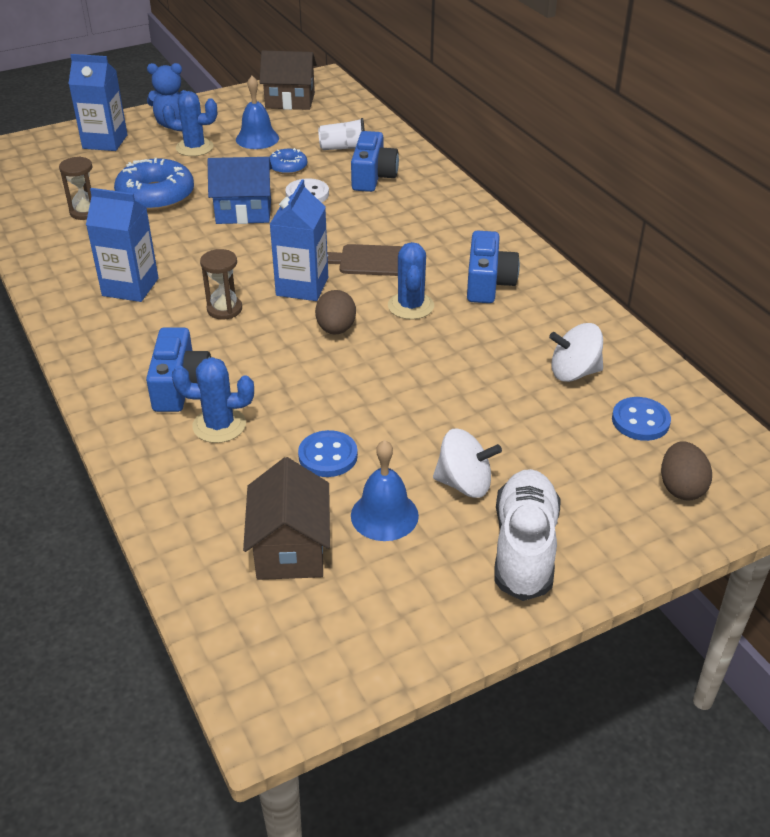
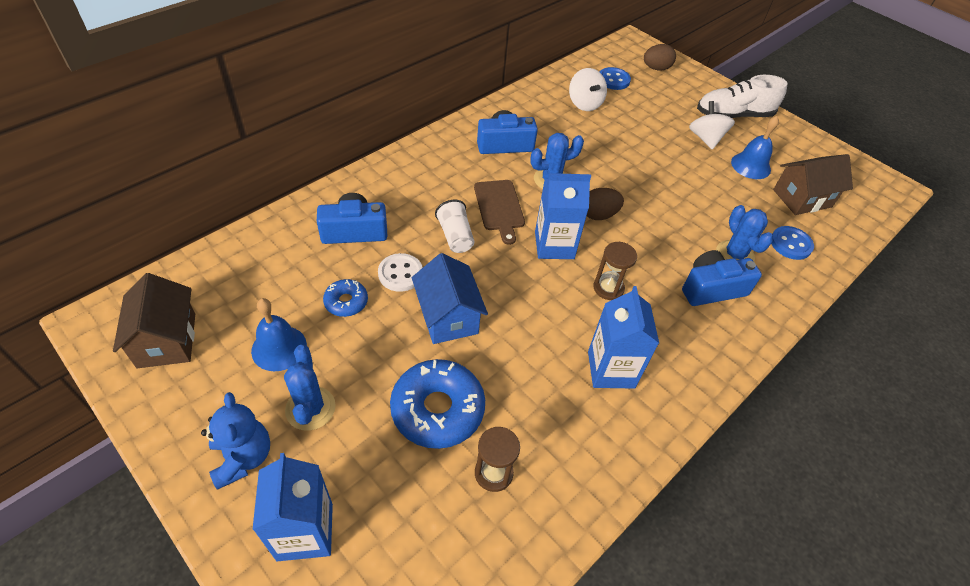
camera: 110 degrees left, 10 degrees up
blue button [298,430,358,477] -> blue button moved to [771,226,814,260]
white cup [318,118,365,150] -> white cup moved to [435,200,475,253]

